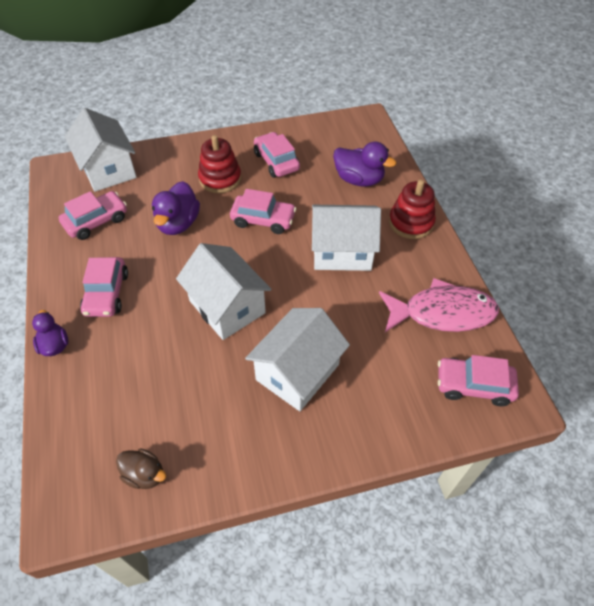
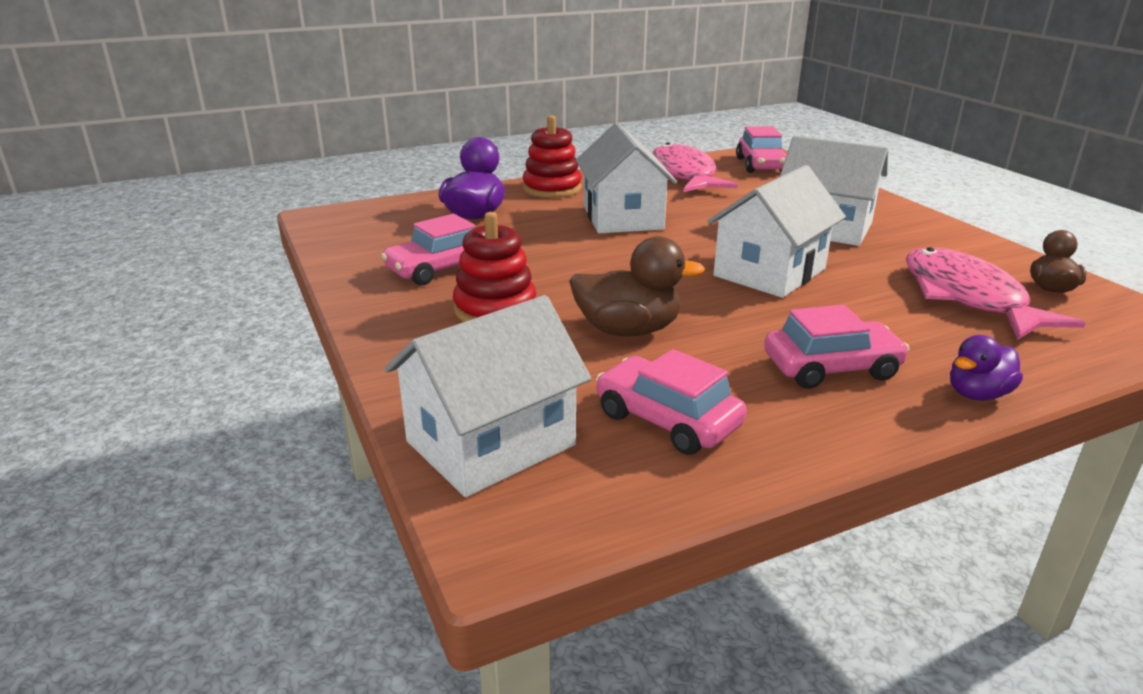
camera: 100 degrees left, 25 degrees down
purple duck [152,181,200,235] -> brown duck [569,236,705,336]
pink car [230,189,296,234] -> none
none -> pink fish [906,247,1085,340]

